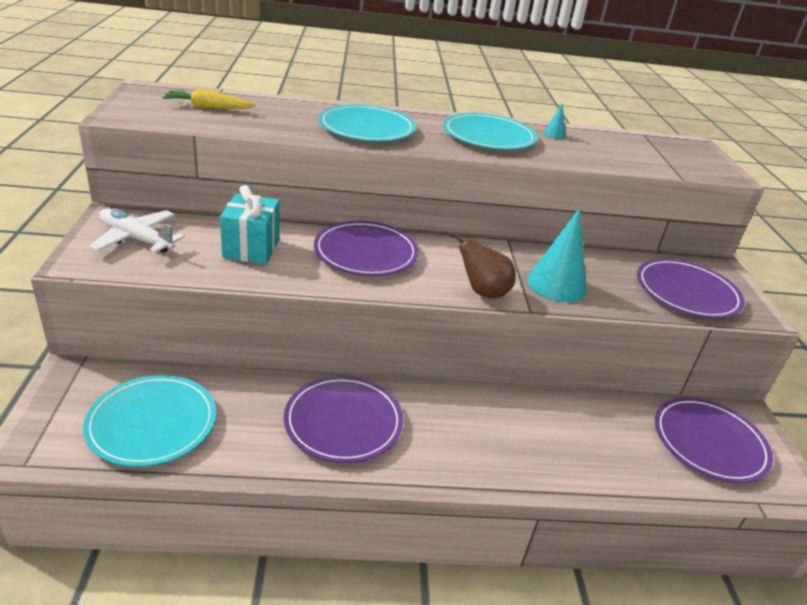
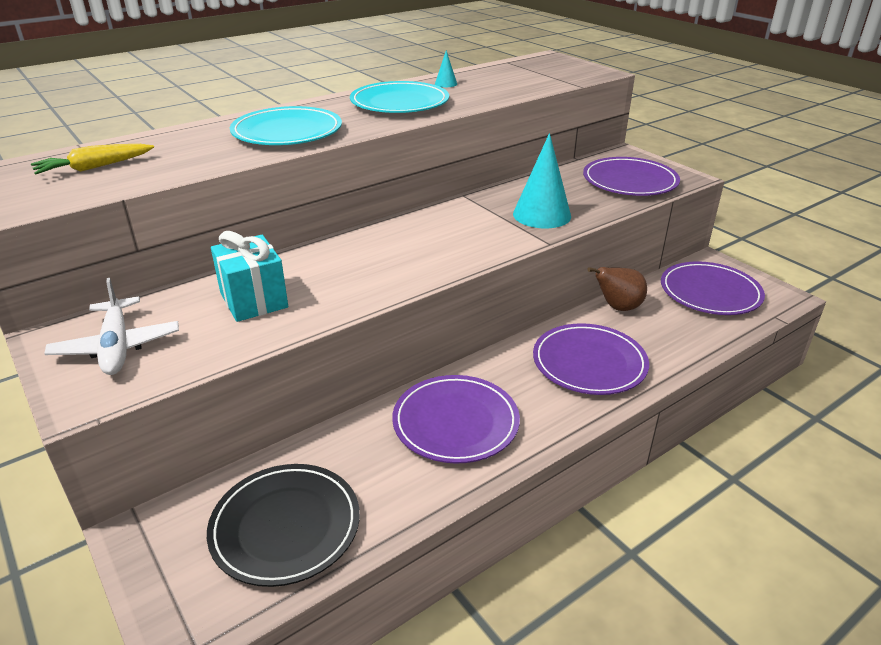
camera: 30 degrees left, 0 degrees up
turquoise plate [83,375,216,467] -> black plate [207,464,360,587]
white plane [89,209,185,253] -> white plane turned 105 degrees counterclockwise [44,278,179,375]
purple plate [314,221,419,276] -> purple plate moved to [533,323,649,395]
brown pear [450,233,515,298] -> brown pear moved to [587,267,647,311]

